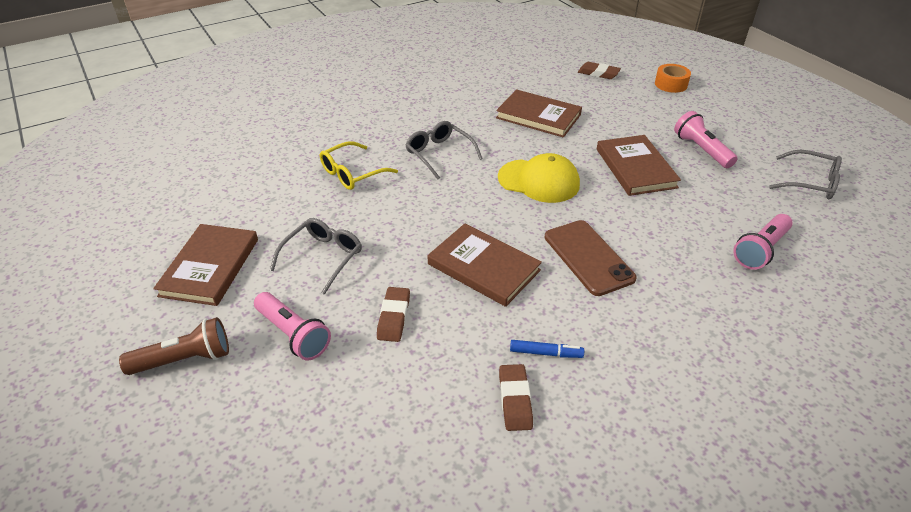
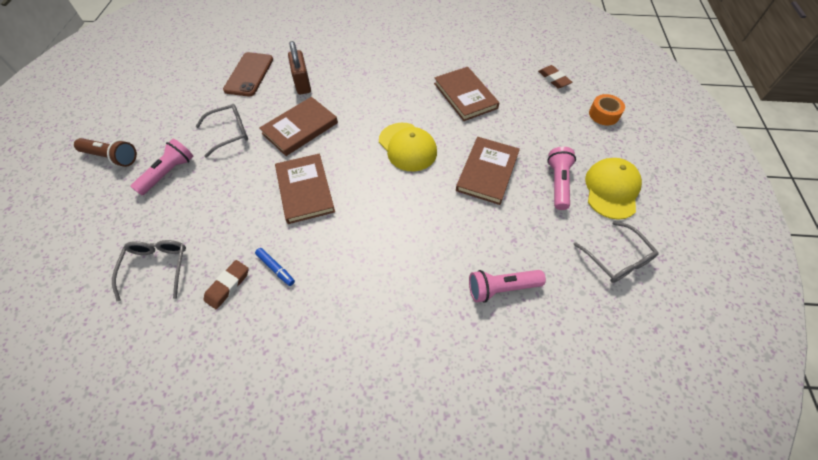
camera: 35 degrees right, 15 degrees up
brown book [153,224,258,306] -> brown book moved to [259,97,338,156]
pink flashlight [254,292,331,361] -> pink flashlight turned 135 degrees counterclockwise [130,138,193,195]
yellow glasses [320,141,398,190] -> brown padlock [288,41,311,95]
brown eraser [377,287,410,342] -> none
grey glasses [405,121,483,179] -> grey glasses moved to [112,240,186,301]
brown phone [545,220,637,296] -> brown phone moved to [223,52,273,97]
none -> yellow cap [585,158,642,220]

